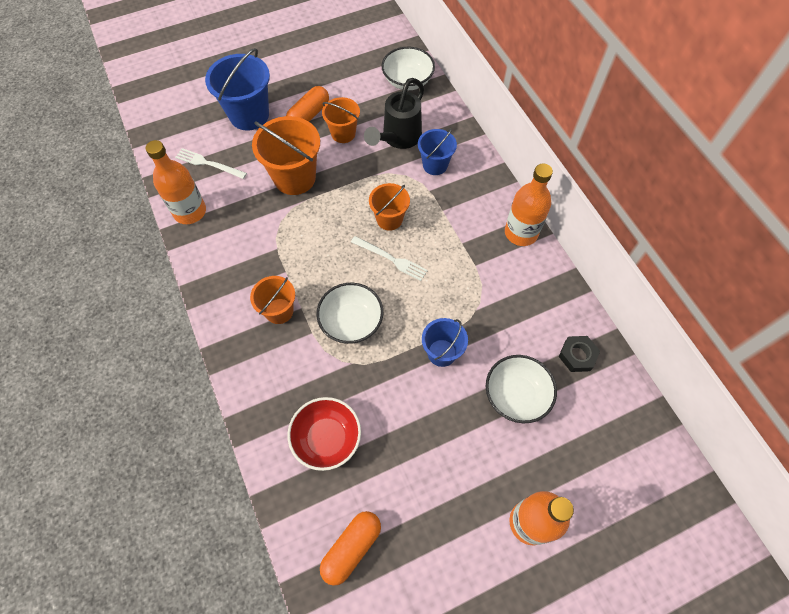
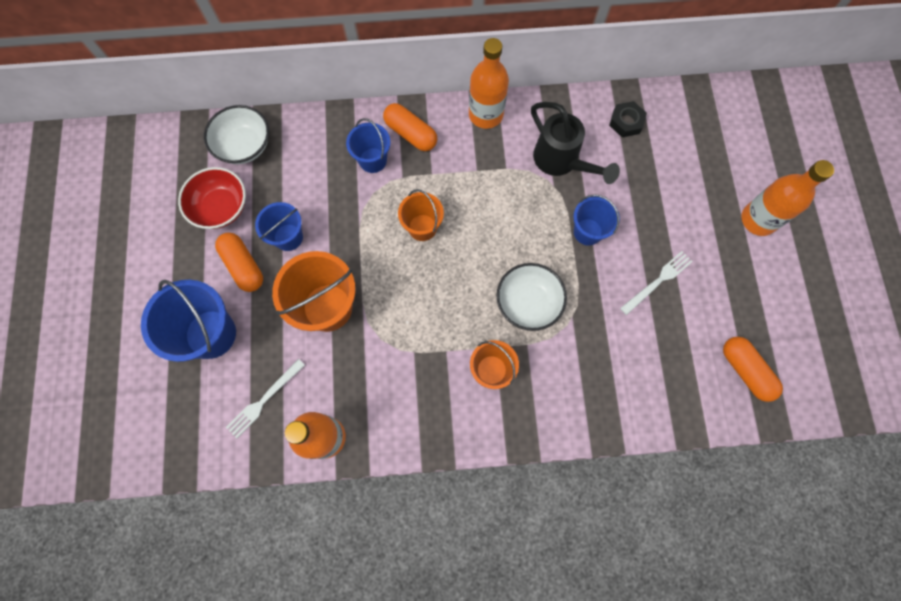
camera: 70 degrees left, 10 degrees up
red bowl [287,397,361,471] -> red bowl moved to [178,167,246,229]
orange bucket [322,97,360,143] -> blue bucket [255,202,303,251]
white fork [351,236,428,281] -> white fork moved to [620,251,693,315]
black watering can [364,78,424,149] -> black watering can moved to [531,102,620,184]
white bowl [486,355,557,423] -> none
none -> orange capsule [383,103,437,151]

